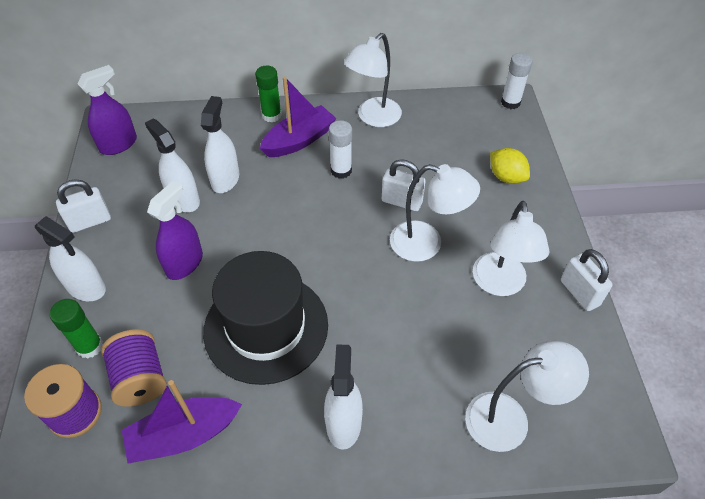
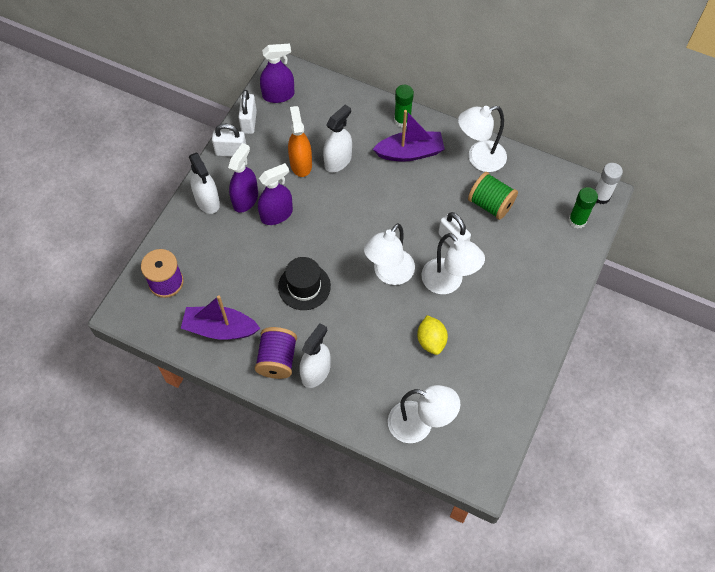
camera: 30 degrees right, 10 degrees up
green glue stick [49,299,103,359] -> green glue stick moved to [568,187,598,229]
purple spool [101,329,167,407] -> purple spool moved to [255,327,297,379]
white spray bottle [145,118,200,212] -> orange spray bottle [288,106,312,177]
black hat [203,251,328,385] -> black hat [278,257,331,310], size x0.58
white glue stick [329,120,352,179] -> none
white lamp [473,201,550,296] -> white lamp moved to [364,223,415,285]
yellow lemon [490,148,530,184] -> yellow lemon moved to [417,315,448,355]
white padlock [561,249,613,311] -> white padlock moved to [238,90,257,134]
none -> purple spray bottle [228,143,258,213]
none -> green spool [468,172,518,220]

